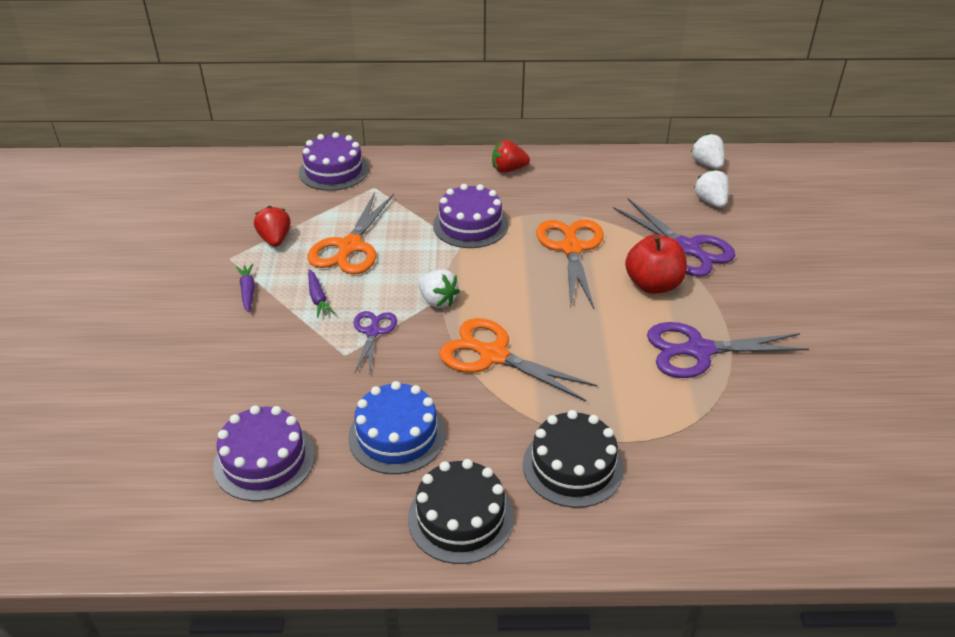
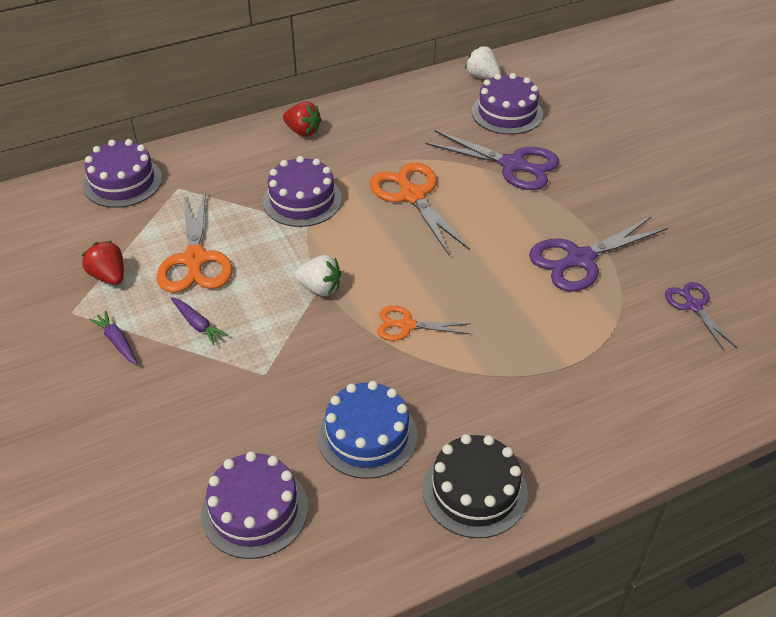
camera: 25 degrees left, 5 degrees up
purple scissors [354,311,397,376] -> purple scissors moved to [665,282,737,351]
orange scissors [439,318,597,401] -> orange scissors [377,306,471,341], size x0.58
red strawberry [492,140,530,173] -> red strawberry turned 120 degrees counterclockwise [283,102,322,137]
black cake [523,410,624,508] -> none
red apple [625,234,687,294] -> none
white strawberry [694,169,729,208] -> purple cake [472,73,543,135]

